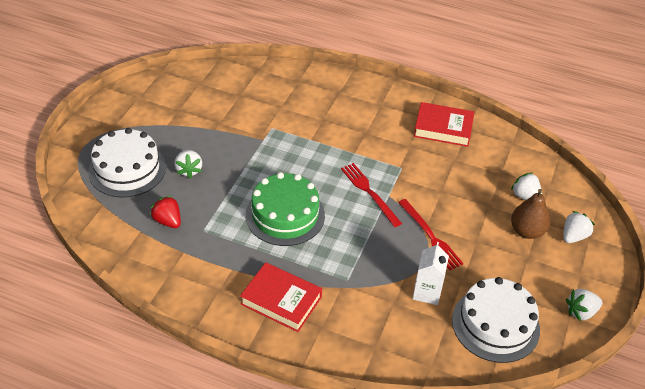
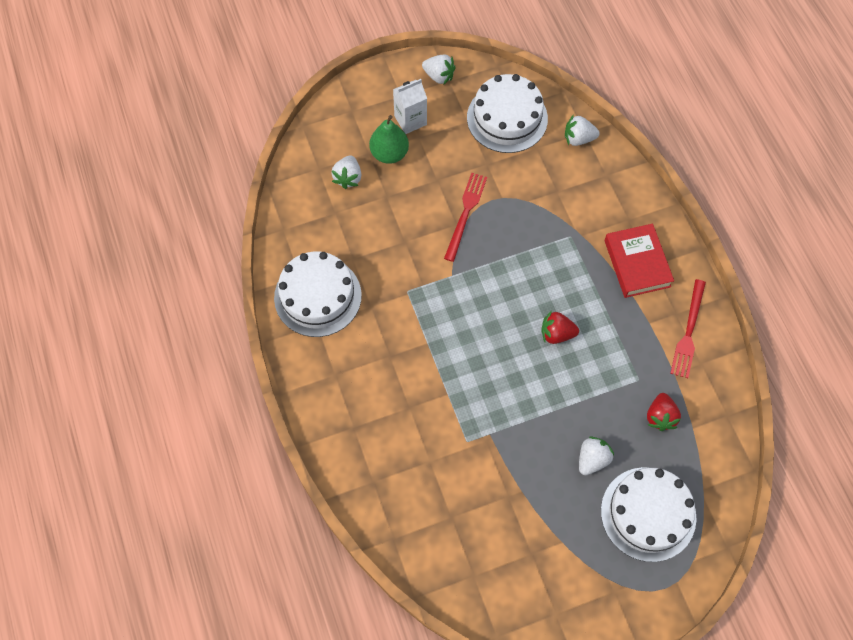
camera: 130 degrees left, 20 degrees up
green cake [246,172,325,246] -> red strawberry [541,311,579,344]
red fork [341,163,402,227] -> red fork moved to [670,279,706,378]
white carton [413,242,449,305] -> white carton moved to [393,79,427,134]
red book [414,102,474,147] -> white cake [274,251,362,337]
brown pear [511,189,550,239] -> green pear [369,115,409,164]
white strawberry [563,211,595,243] -> white strawberry moved to [565,115,600,146]

